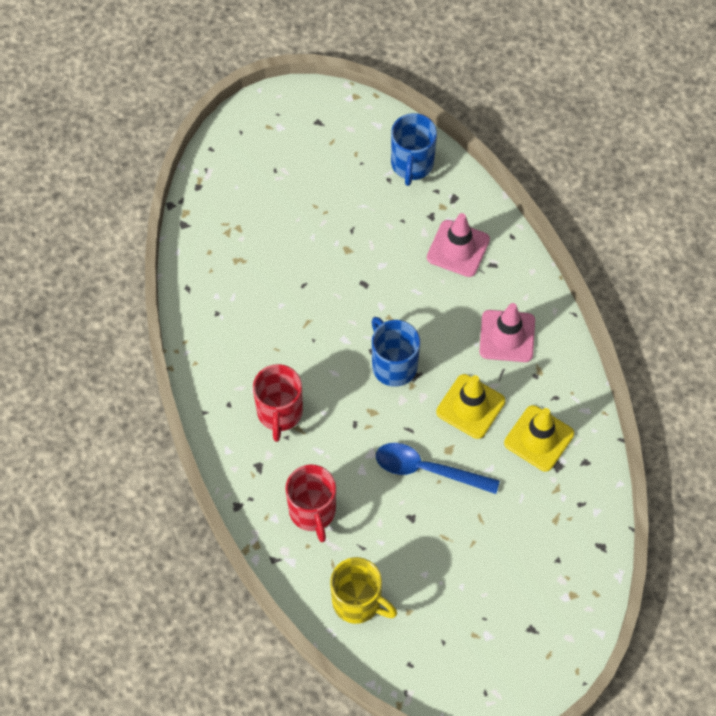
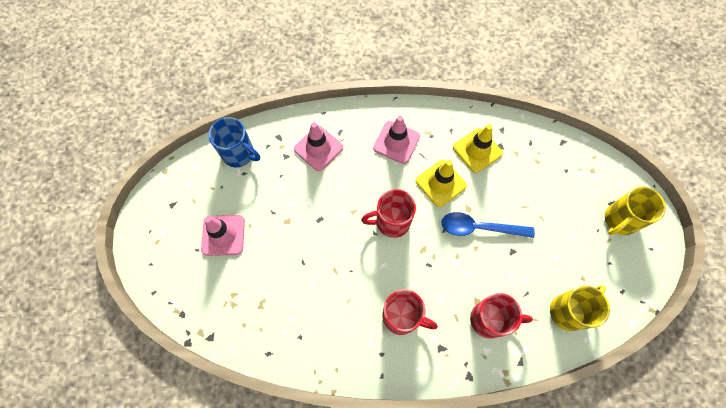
camera: 70 degrees left, 5 degrees up
blue mug [372,317,420,387] -> red mug [361,189,416,238]
blue spoon [376,443,500,494] -> blue spoon turned 60 degrees clockwise [441,212,535,238]
none -> pink traffic cone [201,215,245,256]
none -> yellow mug [605,187,666,235]

